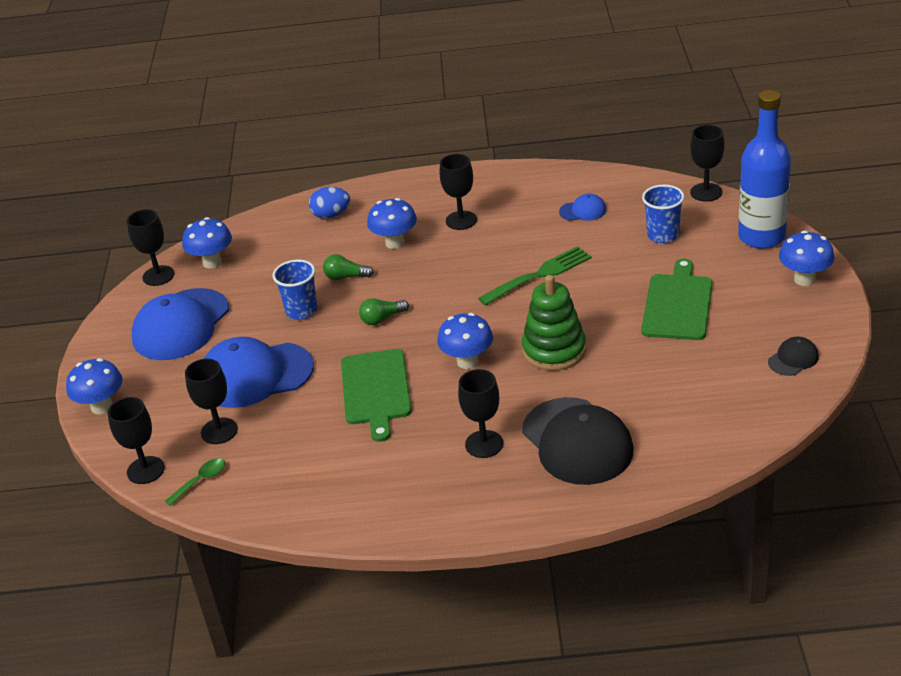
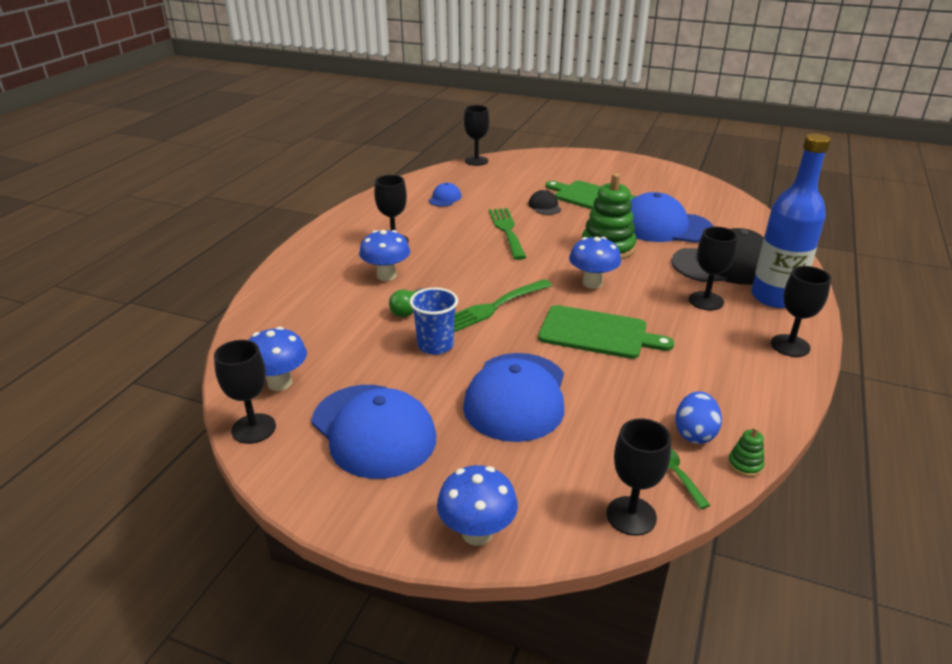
camera: 70 degrees left, 5 degrees down
black goblet [185,359,238,444] -> black goblet moved to [771,266,831,357]
blue egg [309,187,350,219] -> blue egg moved to [675,391,722,444]
green light bulb [359,298,409,325] -> green fork [454,279,552,332]
blue cup [642,185,685,243] -> none
blue bottle [738,90,791,249] -> blue bottle moved to [751,133,831,308]
black cap [768,337,819,376] -> black cap moved to [528,190,561,215]
blue mushroom [779,231,835,286] -> none
none -> blue cap [631,192,714,243]
none -> green stacking toy [728,427,765,477]

